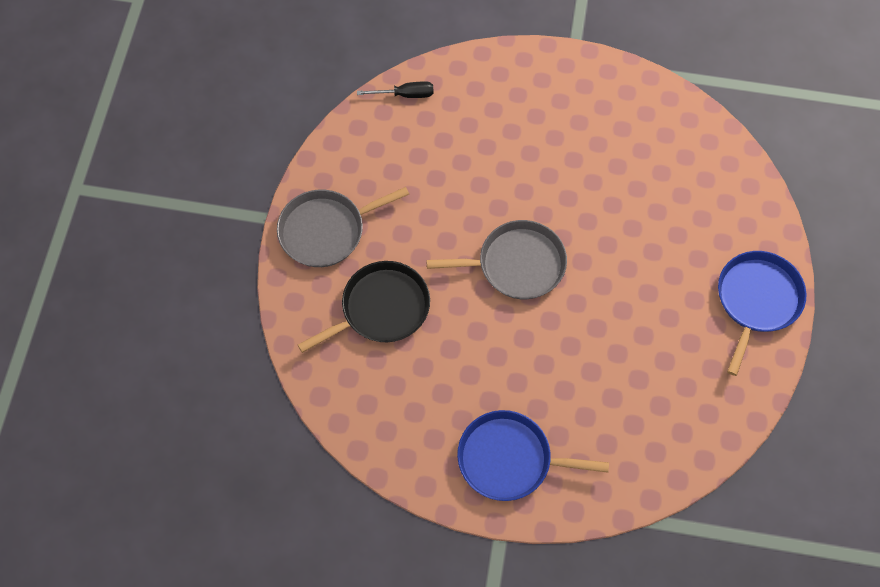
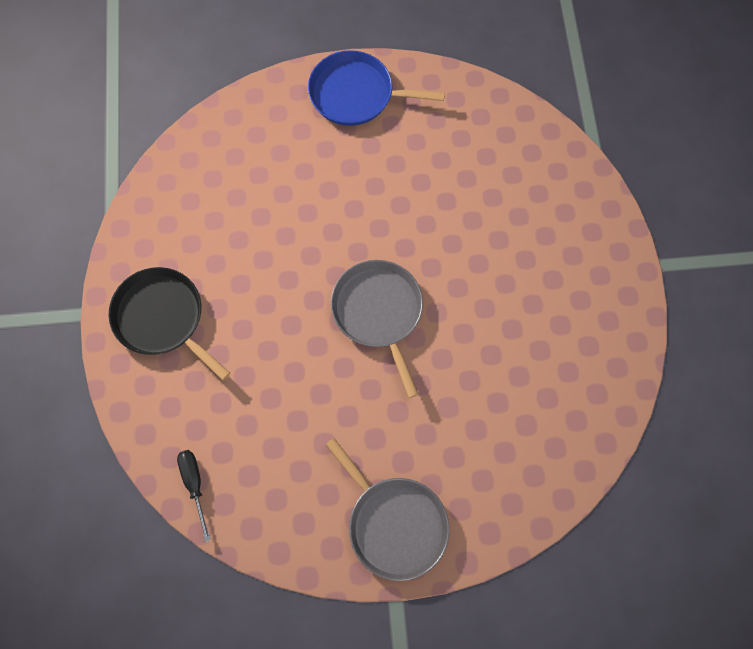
camera: 105 degrees left, 5 degrees up
black pan [298,261,430,353] -> black pan moved to [108,267,230,380]
blue pan [457,410,609,501] -> none

